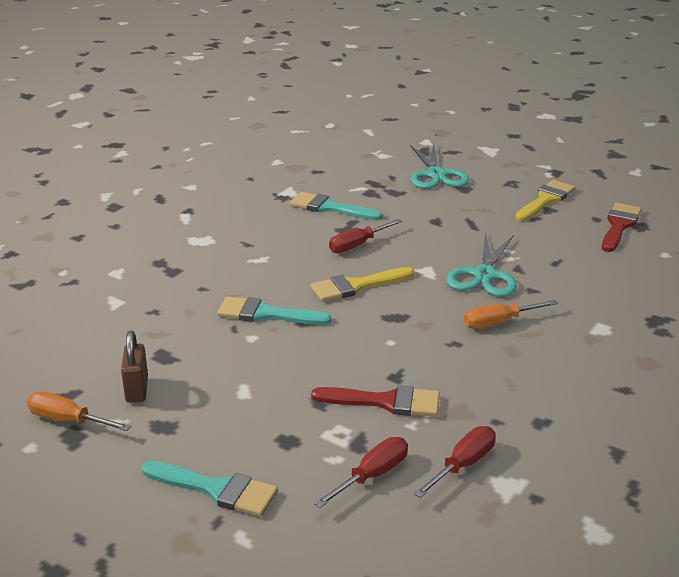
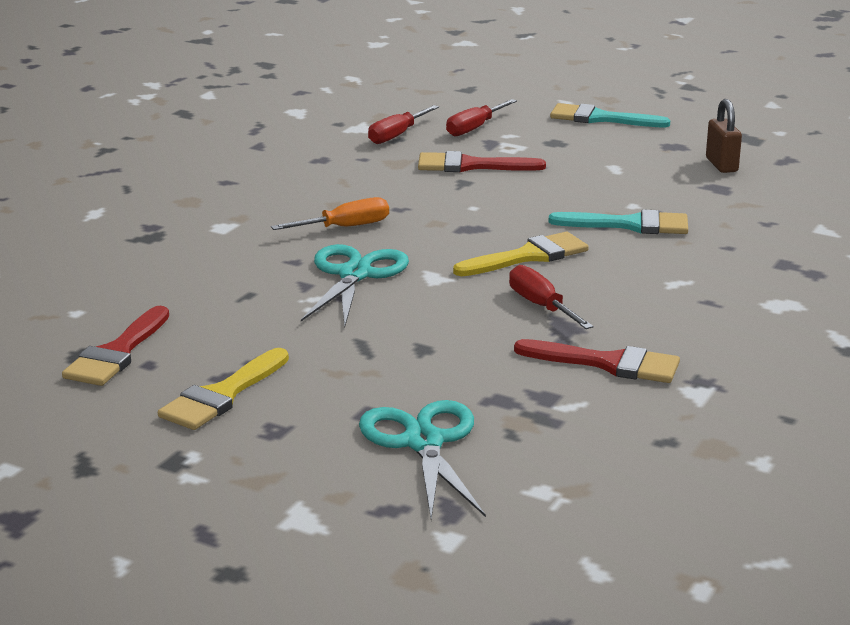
camera: 175 degrees right, 5 degrees down
orange screwdriver [27,392,131,431] -> none
turquoise brush [290,192,383,220] -> red brush [514,339,680,383]
red screwdriver [329,219,402,253] -> red screwdriver turned 75 degrees counterclockwise [509,265,594,329]

